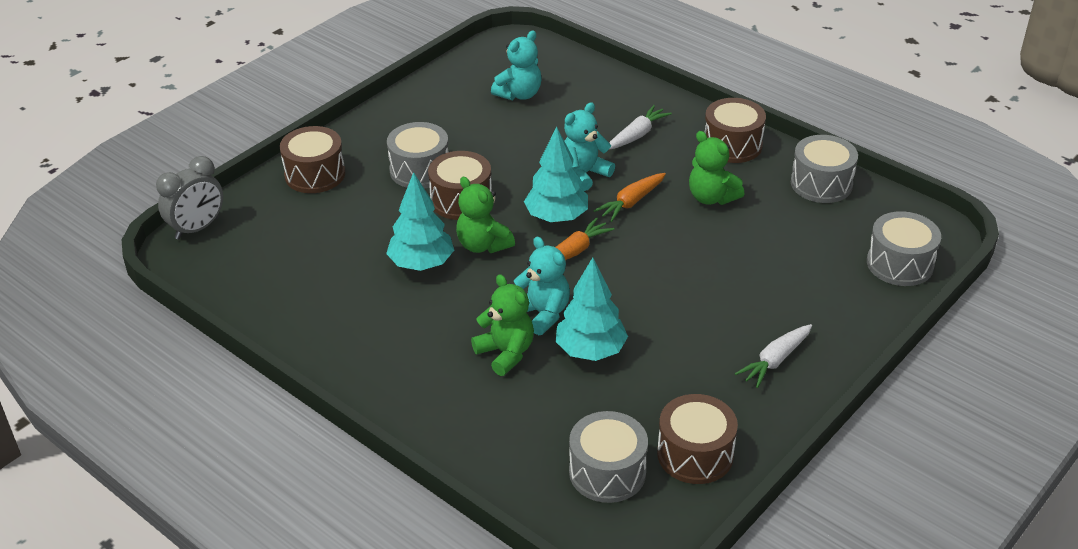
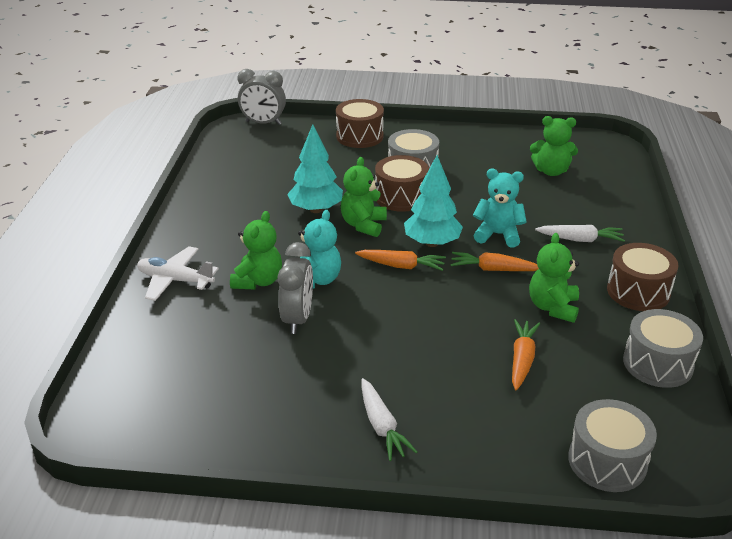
camera: 55 degrees right, 5 degrees down
turquoise teddy bear [491,30,541,100] -> green teddy bear [530,116,578,176]
turquoise tree [555,258,628,361] -> grey clock [278,242,313,334]
grey drum [569,411,648,503] -> none
brown drum [657,394,738,484] -> none
white carrot [735,324,812,388] -> white carrot turned 120 degrees counterclockwise [361,378,417,461]
none -> white plane [137,246,219,301]
none -> orange carrot [512,319,540,390]

